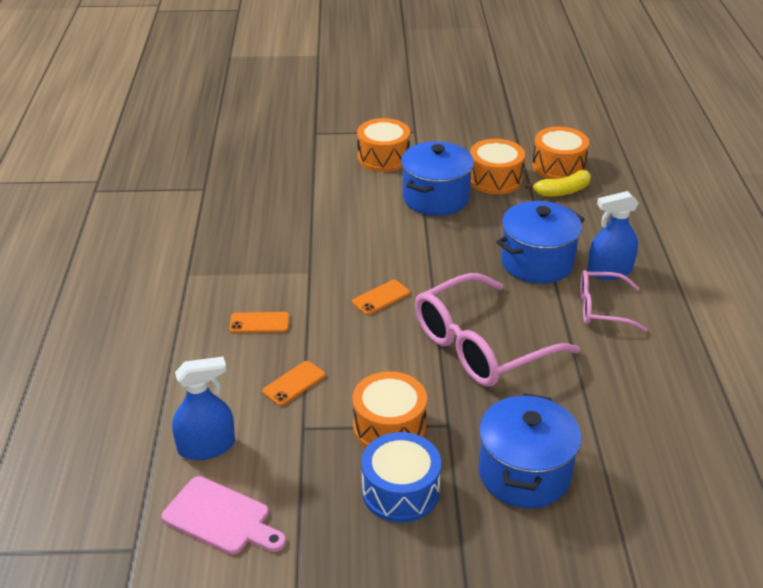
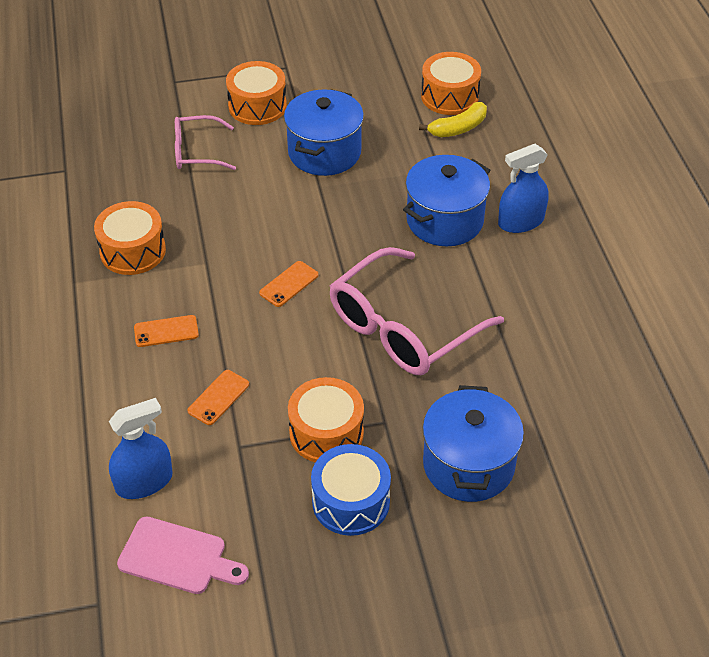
camera: 10 degrees left, 10 degrees up
orange drum [470,139,525,194] -> orange drum moved to [94,201,166,275]
pink glasses [580,270,648,332] -> pink glasses moved to [175,115,236,170]

